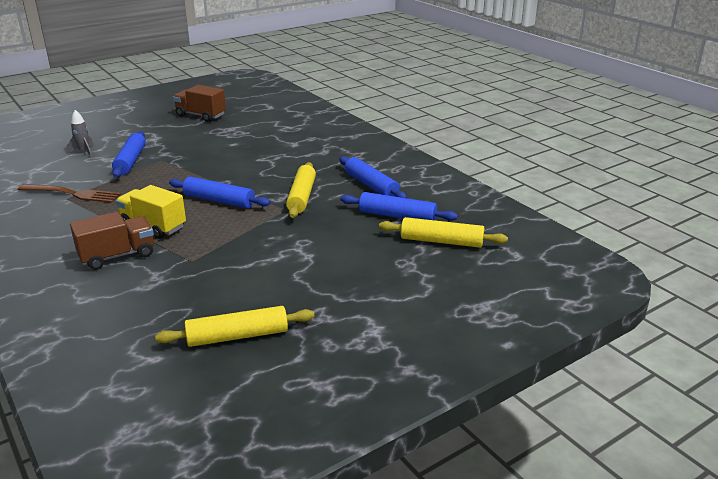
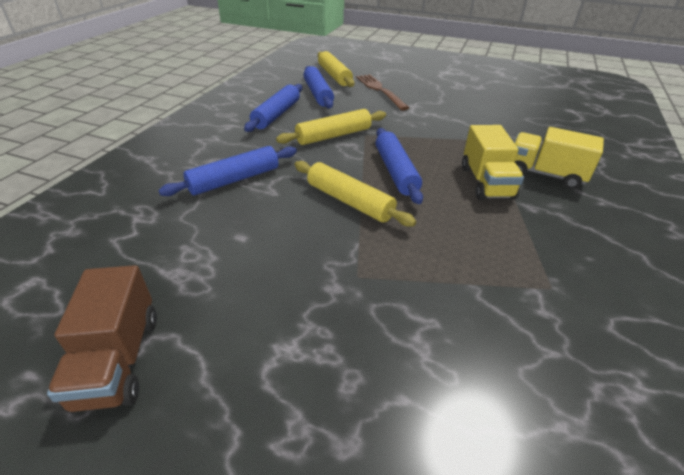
camera: 125 degrees left, 10 degrees up
brown fork [18,184,121,203] -> brown fork moved to [356,74,409,111]
grey rocket [67,110,94,157] -> none
brown truck [70,212,154,270] -> yellow truck [514,127,604,189]
blue rolling pin [112,131,146,178] -> blue rolling pin moved to [158,146,297,196]
yellow rolling pin [155,306,314,347] -> yellow rolling pin moved to [294,161,416,227]

